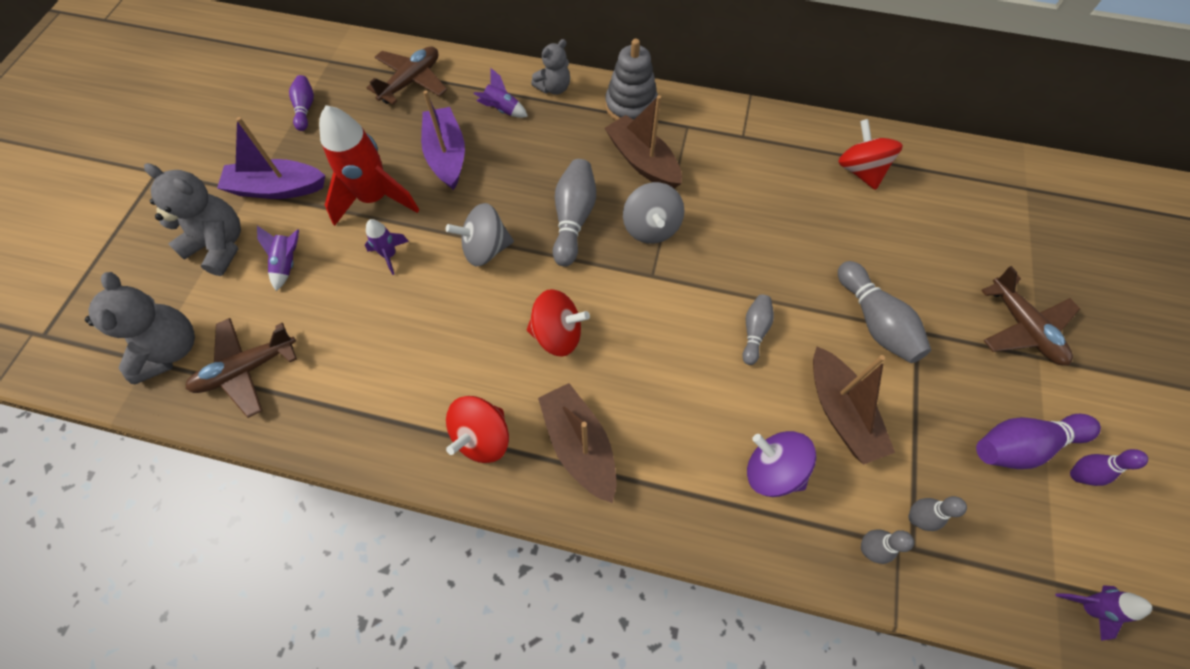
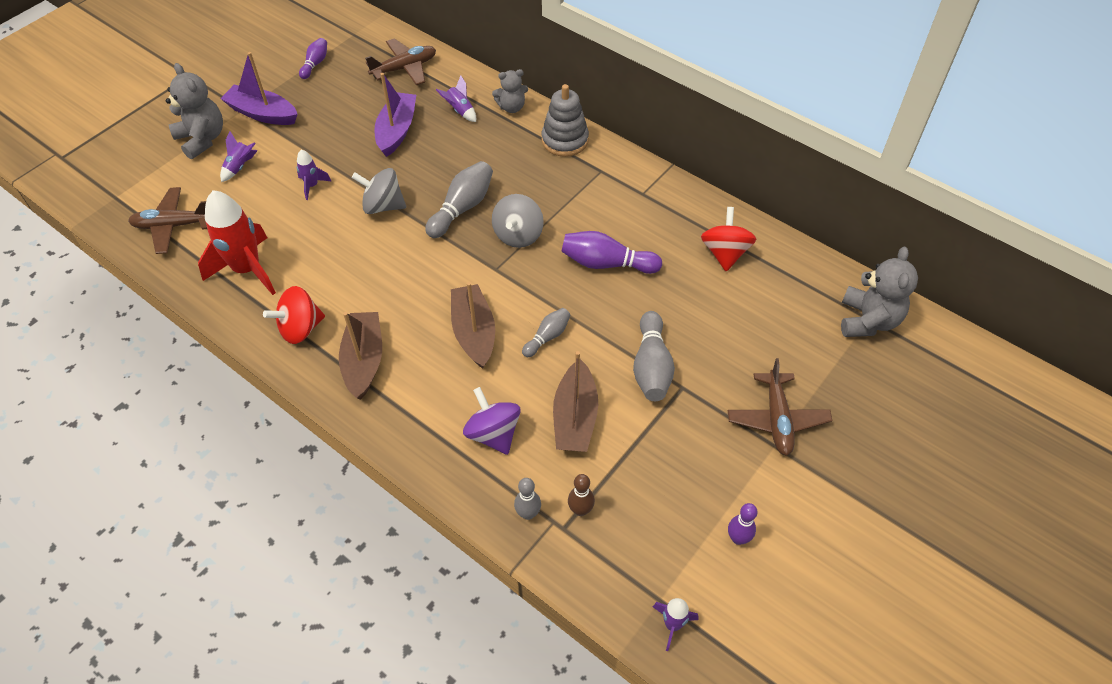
camera: 25 degrees right, 10 degrees down
grey teddy bear [85,272,195,384] -> grey teddy bear moved to [841,247,918,337]
red rocket [319,105,419,226] -> red rocket moved to [198,190,276,295]
red spinning top [527,289,590,357] -> none
brown boat [605,95,682,188] -> brown boat moved to [451,282,495,369]
grey bowling pin [908,496,967,531] -> brown bowling pin [568,474,595,516]
purple bowling pin [976,414,1101,469] -> purple bowling pin moved to [561,231,662,274]

